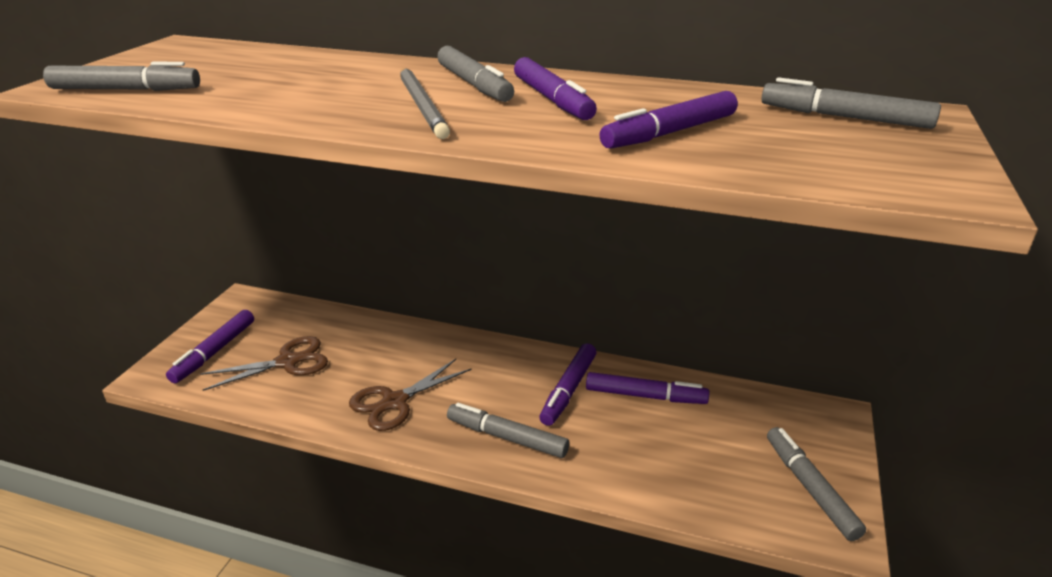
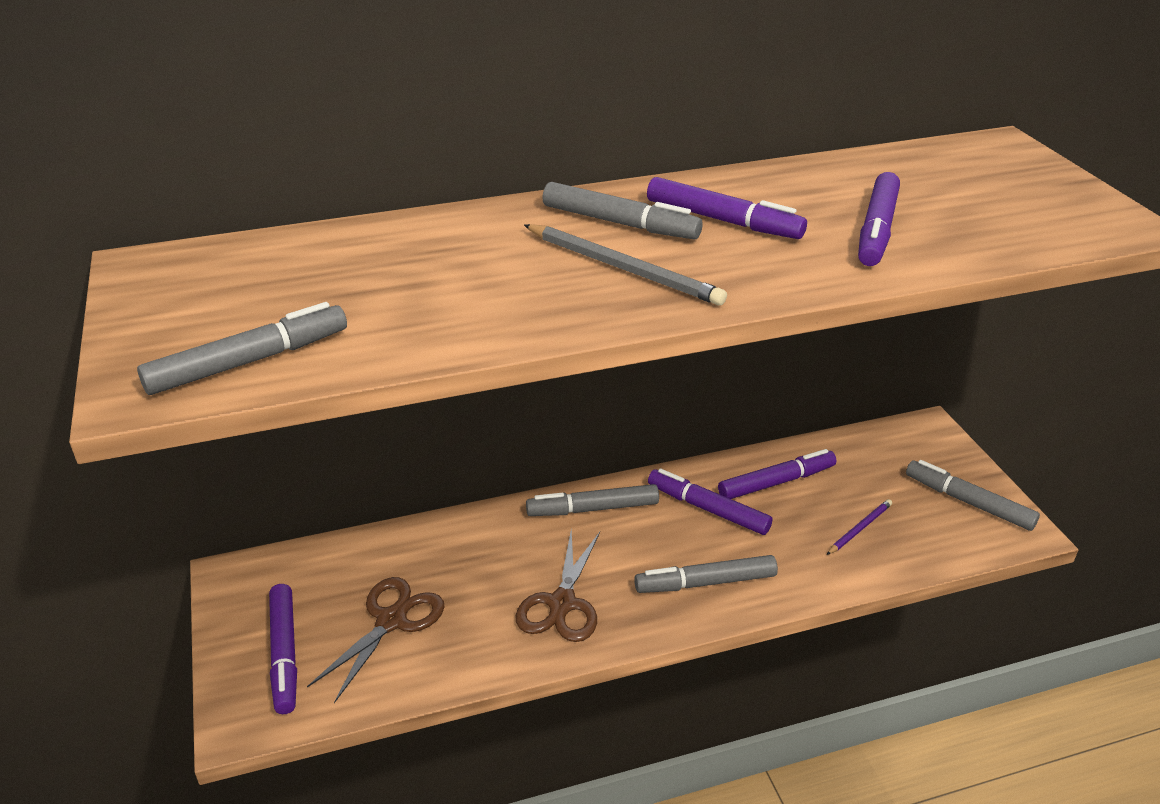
camera: 35 degrees left, 5 degrees up
purple marker [539,343,596,426] -> purple marker turned 135 degrees clockwise [648,468,772,535]
grey marker [761,77,941,129] -> grey marker moved to [526,484,659,516]
none -> purple pencil [827,499,892,555]

